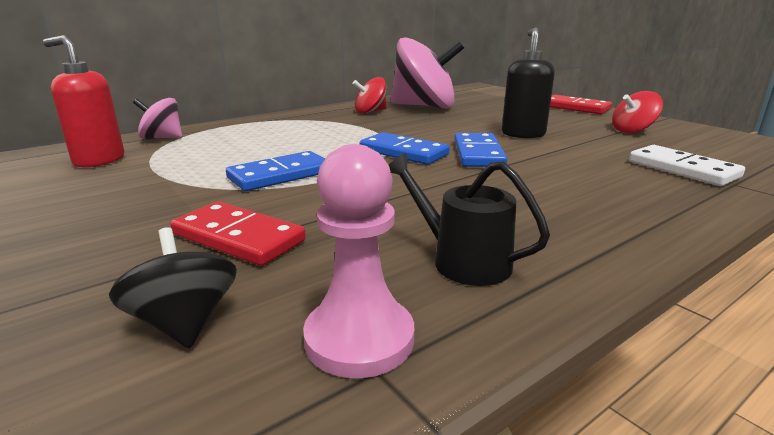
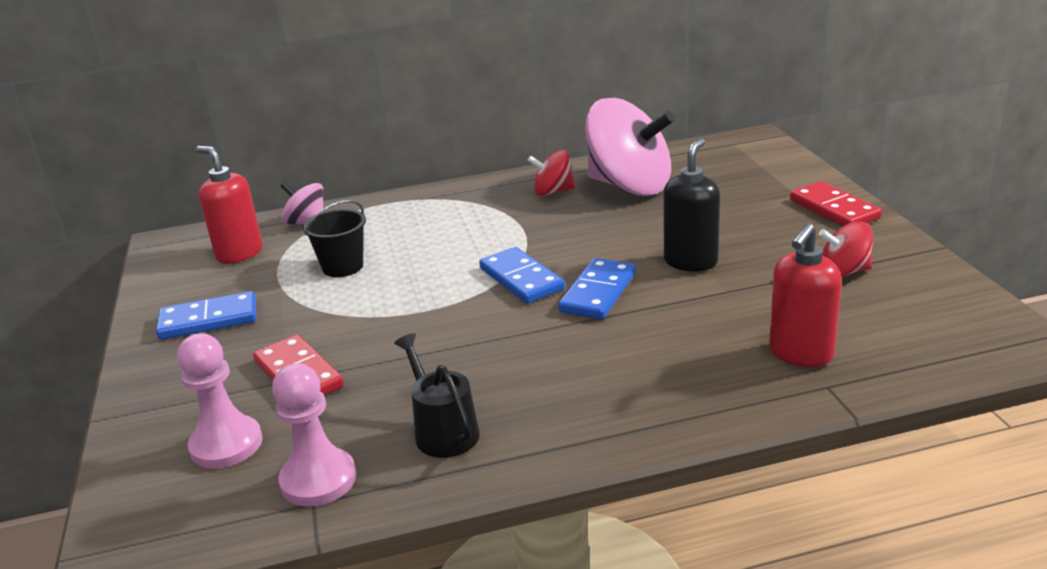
camera: 25 degrees right, 5 degrees up
black spinning top [109,227,237,348] -> pink pawn [177,333,262,469]
blue domino [226,151,325,191] -> blue domino moved to [156,291,256,340]
white domino [629,145,745,186] -> red soap dispenser [769,223,842,367]
none -> black bucket [303,200,366,277]

